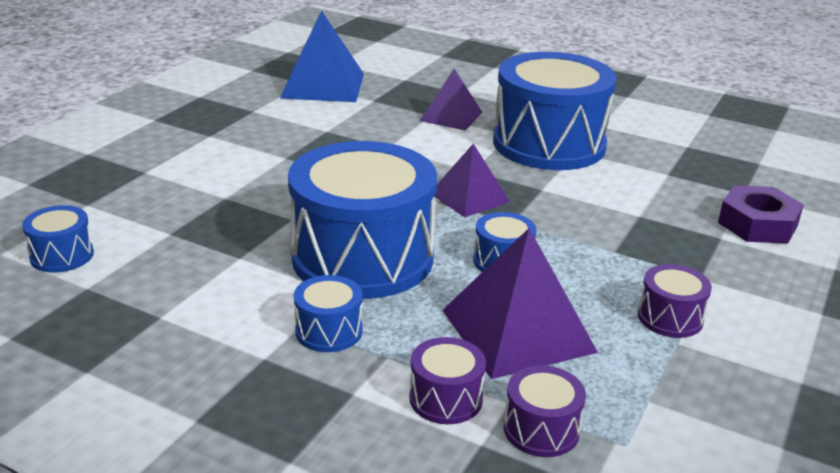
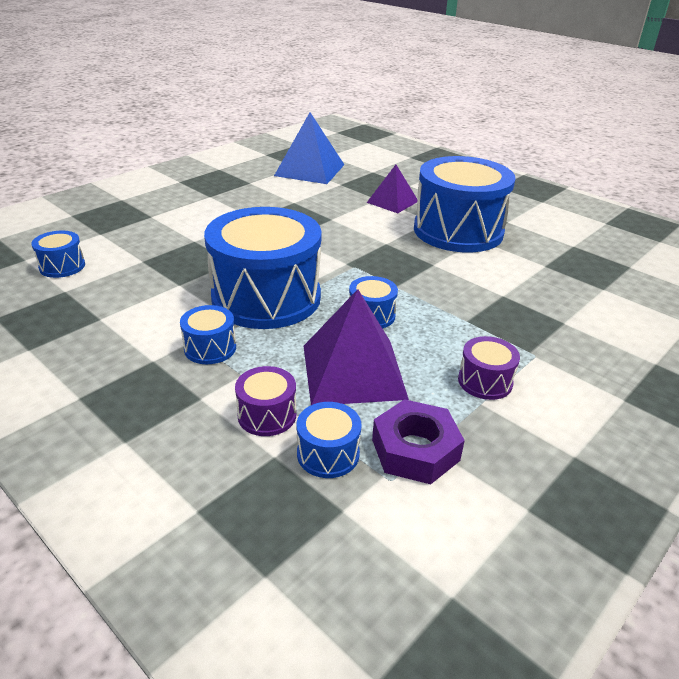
camera: 15 degrees right, 5 degrees up
purple pyramid [435,143,510,217] -> none
purple drum [504,365,586,457] -> blue drum [297,402,362,478]
purple nut [718,185,804,244] -> purple nut moved to [372,399,465,484]

